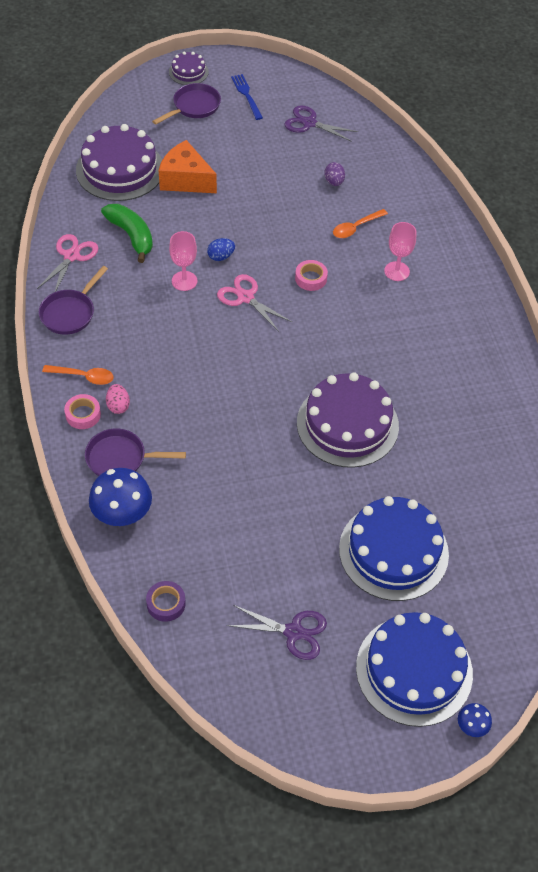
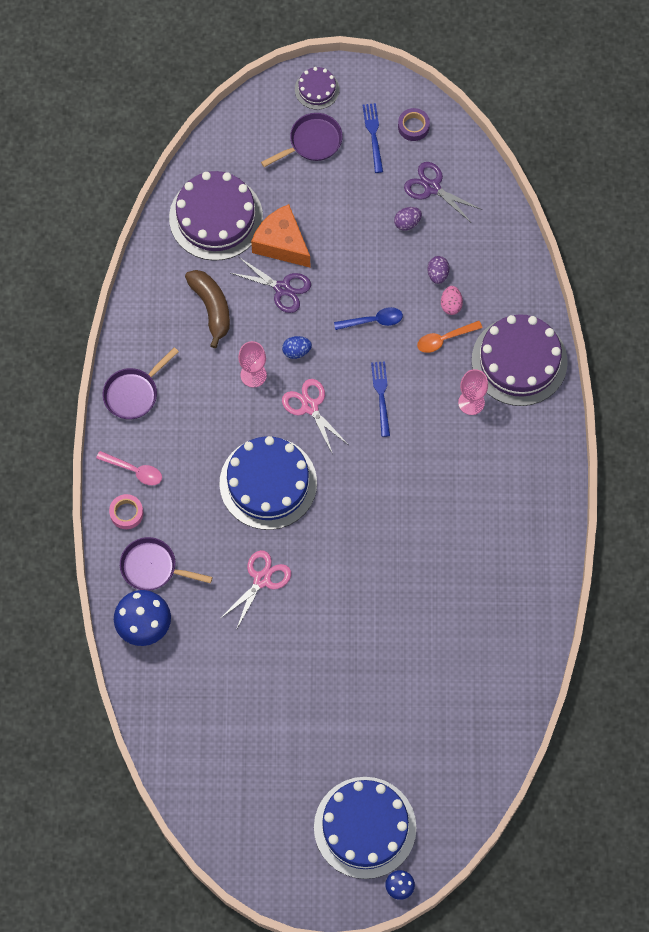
camera: 15 degrees right, 15 degrees up
pink scissors [37,234,98,292] -> pink scissors moved to [221,550,291,630]
orange spoon [42,365,114,385] -> pink spoon [96,451,162,485]
green banana [101,204,153,263] -> brown banana [185,270,230,348]
pink egg [106,384,130,414] -> pink egg moved to [441,286,463,315]
purple tape [146,581,186,622] -> purple tape moved to [398,108,430,141]
purple scissors [227,605,327,660] -> purple scissors moved to [231,257,311,313]
pink tape [295,260,328,291] -> blue fork [371,361,390,437]
purple cake [297,372,399,468] -> purple cake moved to [472,314,568,406]
blue cake [339,496,449,601] -> blue cake moved to [220,436,317,530]
none -> blue spoon [334,307,403,330]
none -> purple egg [394,207,422,231]

